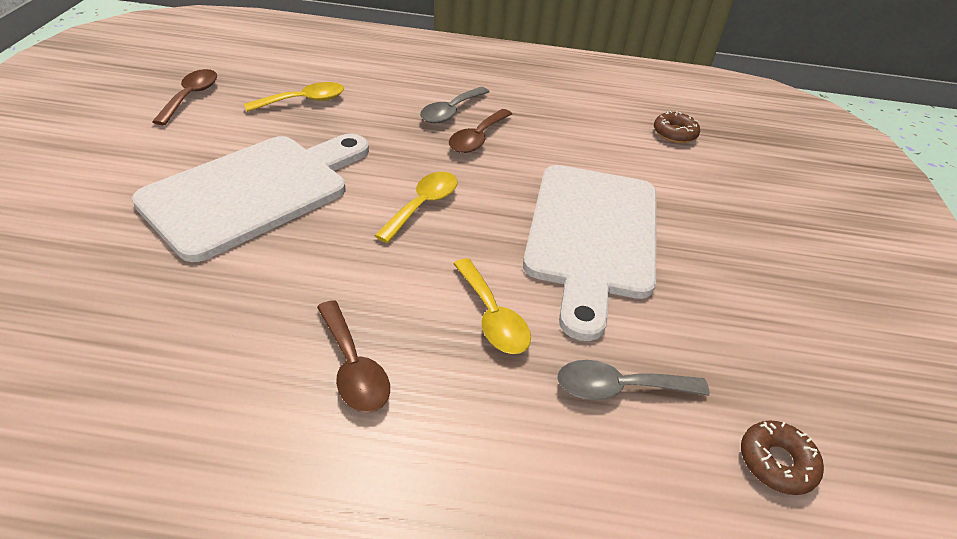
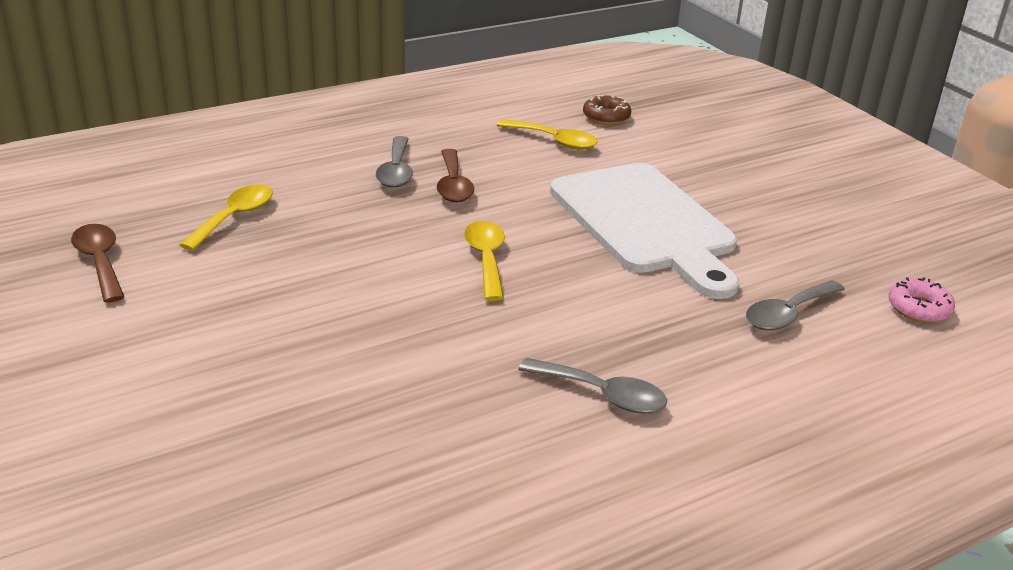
camera: 35 degrees left, 10 degrees down
white cutting board [132,134,369,262] -> none
brown spoon [317,300,390,413] -> grey spoon [518,358,667,414]
yellow spoon [453,258,531,354] -> yellow spoon moved to [497,119,598,150]
brown donut [741,421,824,495] -> pink donut [888,277,955,323]

